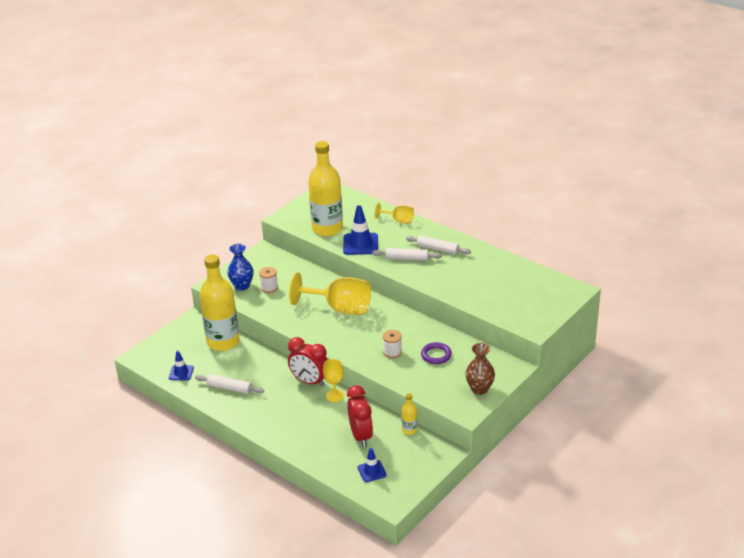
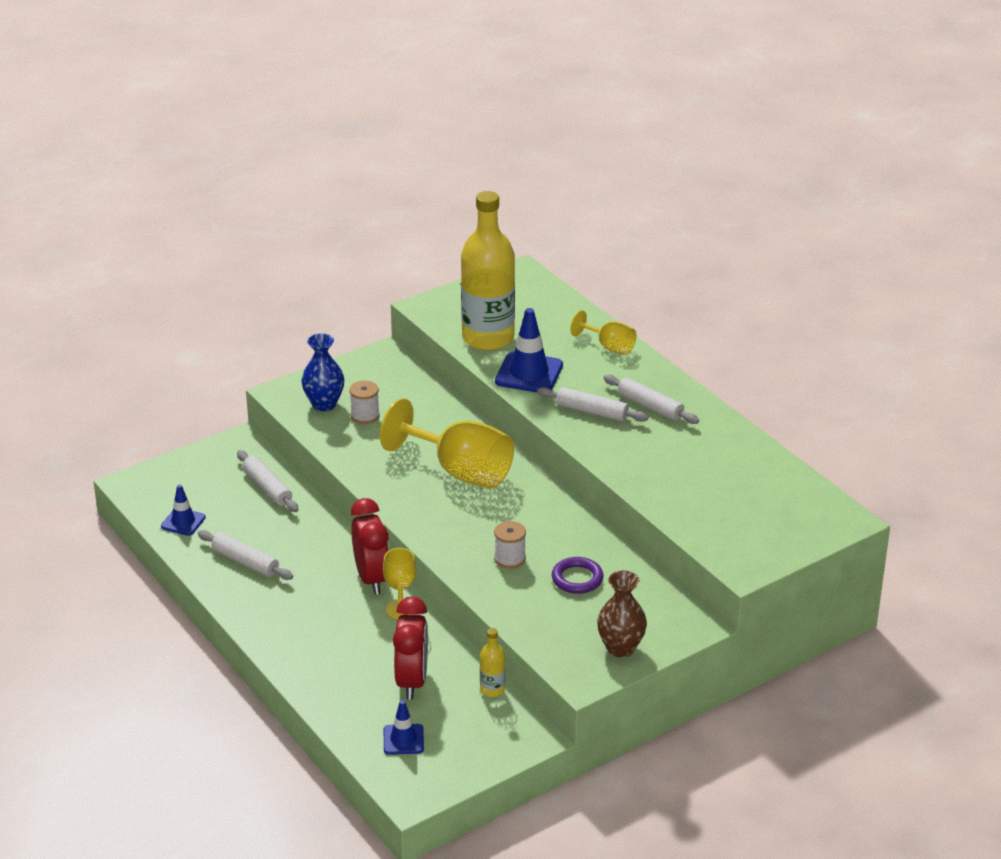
camera: 15 degrees right, 0 degrees up
yellow bottle [199,254,240,351] -> white rolling pin [237,450,298,512]
red clock [288,337,328,387] -> red clock turned 150 degrees counterclockwise [351,498,389,594]

